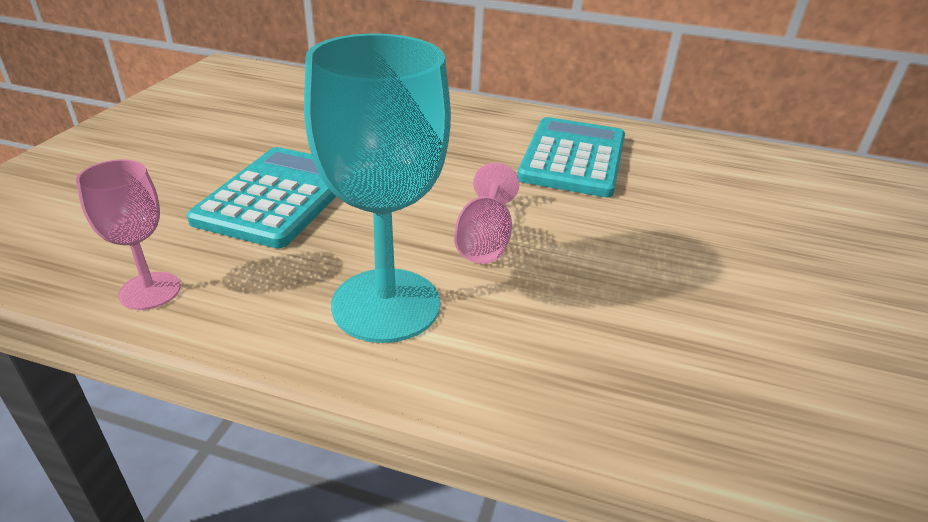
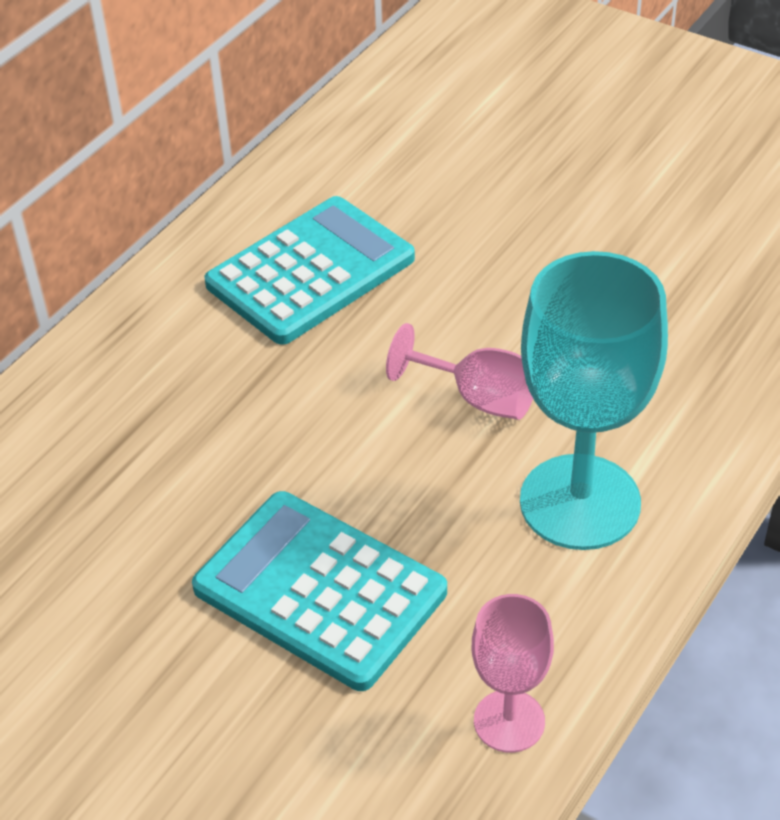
camera: 70 degrees left, 10 degrees up
turquoise calculator [517,117,625,197] -> turquoise calculator turned 105 degrees clockwise [204,196,415,345]

